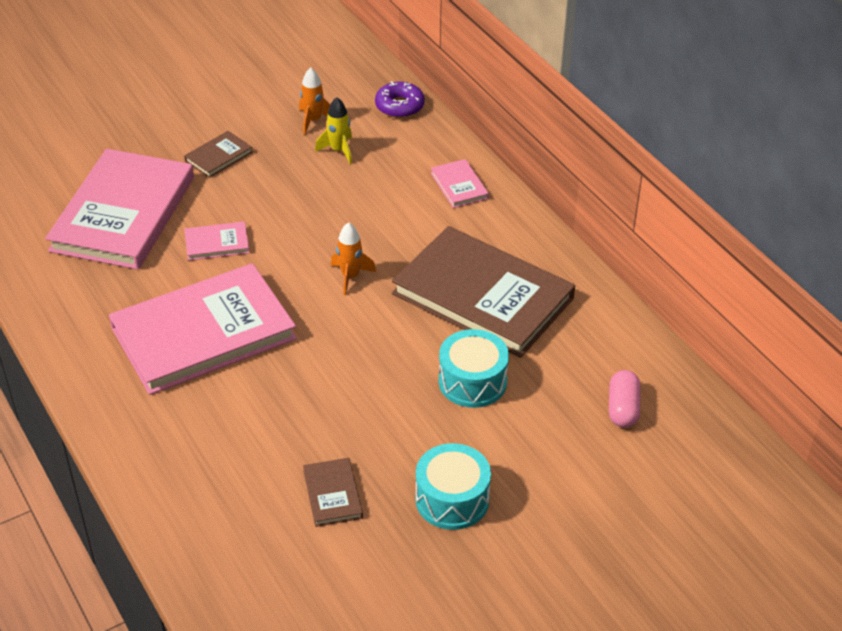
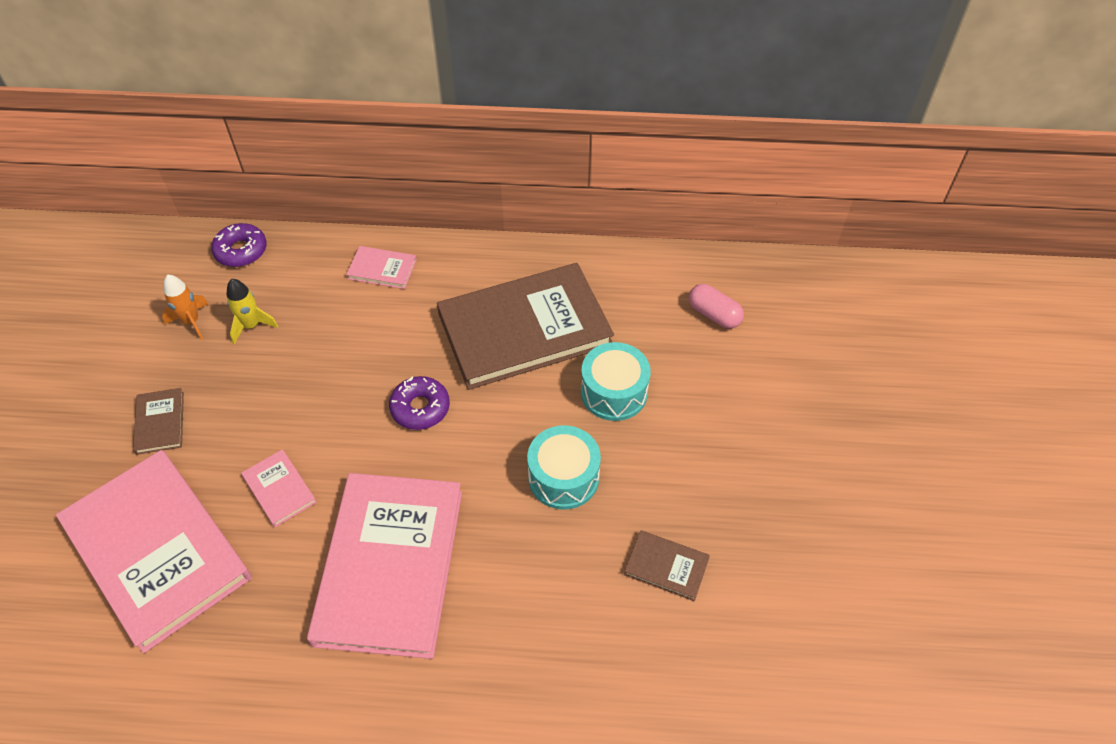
camera: 55 degrees left, 10 degrees up
pink book [184,221,250,261] -> pink book turned 60 degrees counterclockwise [241,449,317,527]
orange rocket [331,222,376,295] -> purple donut [389,376,450,430]
turquoise drum [415,443,491,530] -> turquoise drum moved to [527,425,601,510]

